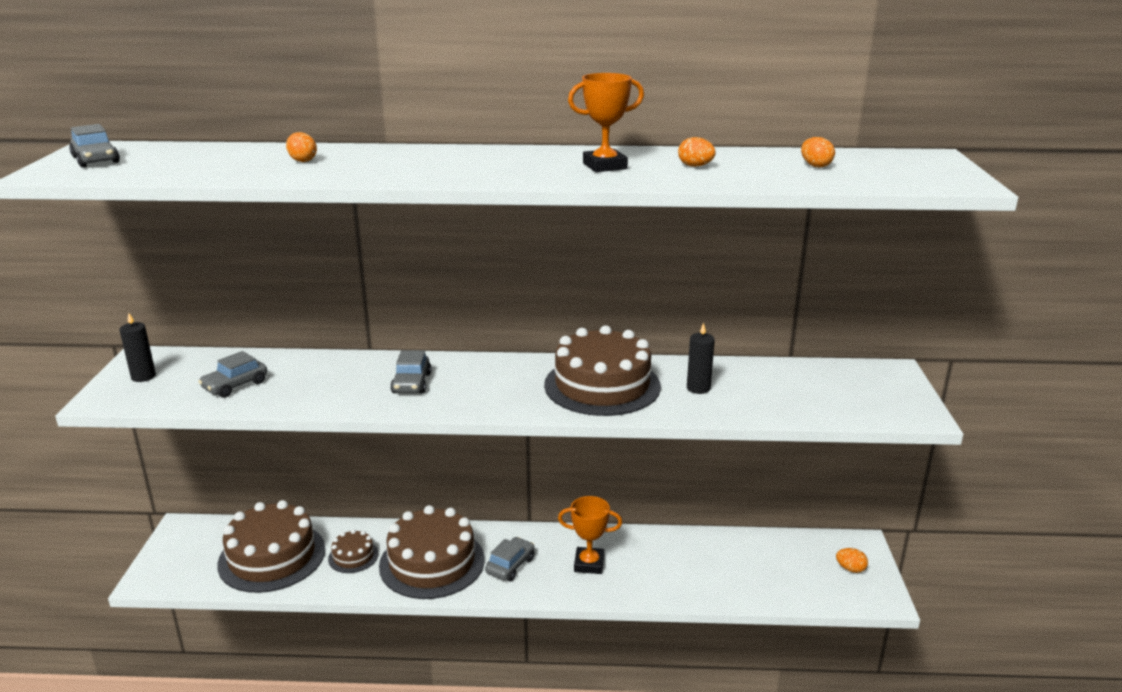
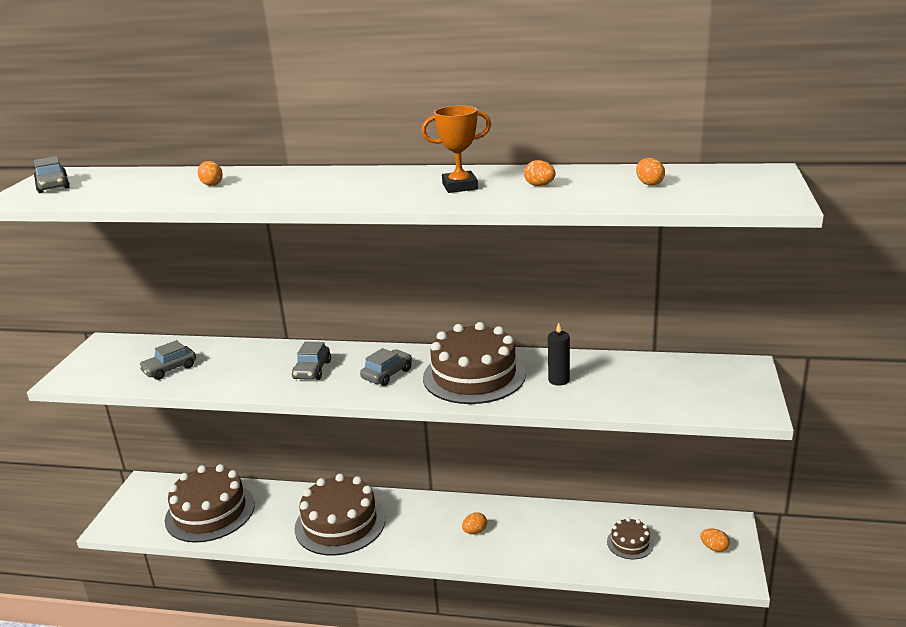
camera: 10 degrees right, 0 degrees up
black candle [119,313,156,382] -> none
brown cake [328,529,379,573] -> brown cake moved to [607,518,654,559]
grey car [485,537,535,582] -> grey car moved to [360,348,412,386]
orange trophy [558,496,622,574] -> orange egg [462,512,487,534]

